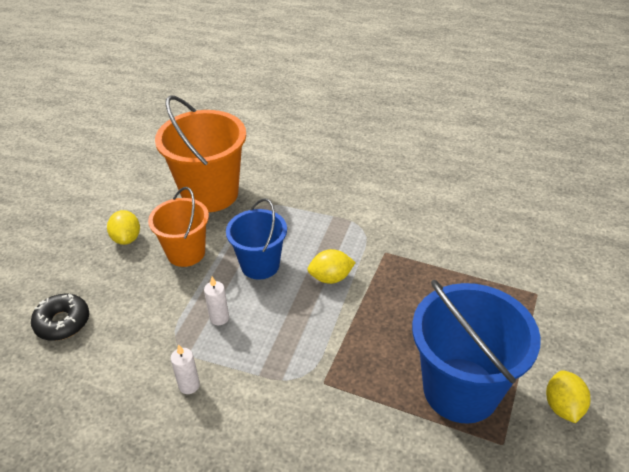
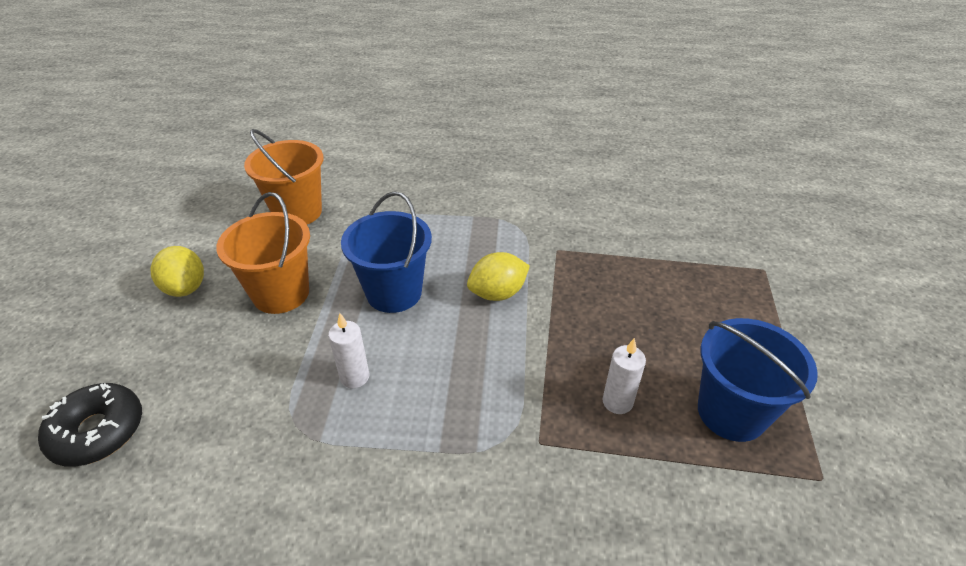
camera: 15 degrees left, 0 degrees up
orange bucket [155,95,246,213] -> orange bucket [244,129,323,224], size x0.62
white candle [171,344,200,394] -> white candle moved to [603,338,646,414]
blue bucket [412,279,541,424] -> blue bucket [698,318,818,442], size x0.62
yellow lemon [546,370,590,423] -> none

